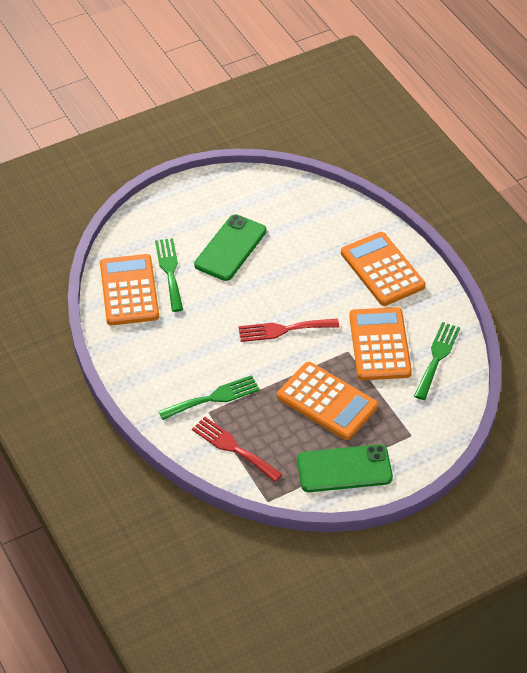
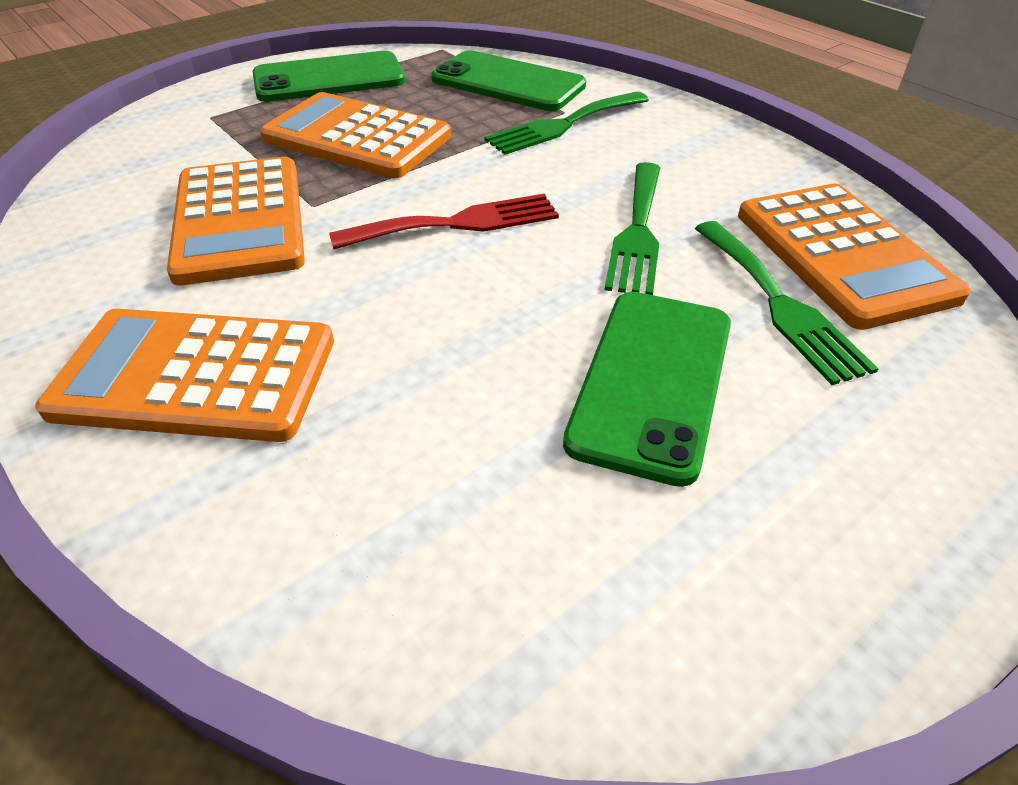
camera: 170 degrees right, 5 degrees down
red fork [192,417,283,482] -> green phone [431,51,586,111]
orange calculator [341,232,426,306] -> orange calculator turned 135 degrees clockwise [35,309,334,442]
green fork [414,322,460,400] -> green fork moved to [605,162,660,295]

